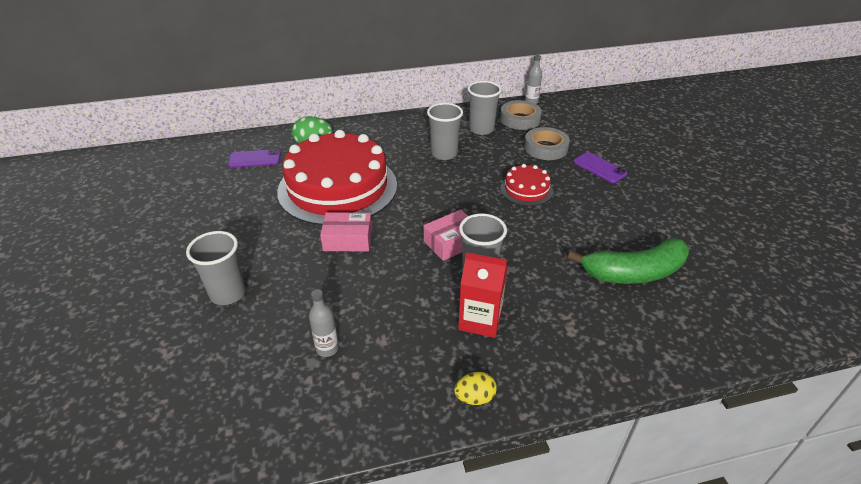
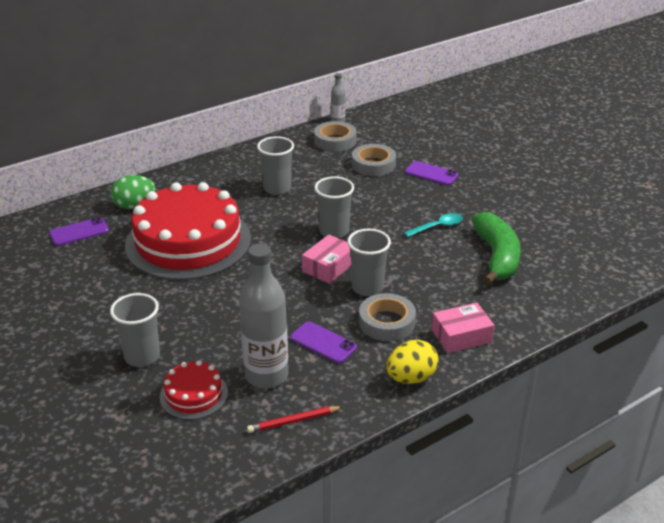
camera: 20 degrees left, 5 degrees down
grey bottle [309,289,339,357] -> grey bottle [239,244,288,388], size x2.06
pink box [320,212,372,251] -> pink box moved to [432,303,494,353]
yellow egg [454,372,497,405] -> yellow egg [386,340,439,384], size x1.54
red carton [458,252,508,338] -> grey tape [359,293,416,341]
grey cup [467,81,502,135] -> grey cup moved to [314,176,354,238]
red cake [500,164,553,206] -> red cake moved to [160,360,228,420]
green banana [568,238,689,284] -> green banana turned 60 degrees counterclockwise [472,212,521,285]
none -> red pencil [247,406,343,433]
none -> purple phone [290,321,357,364]
none -> turquoise spoon [404,213,463,237]

